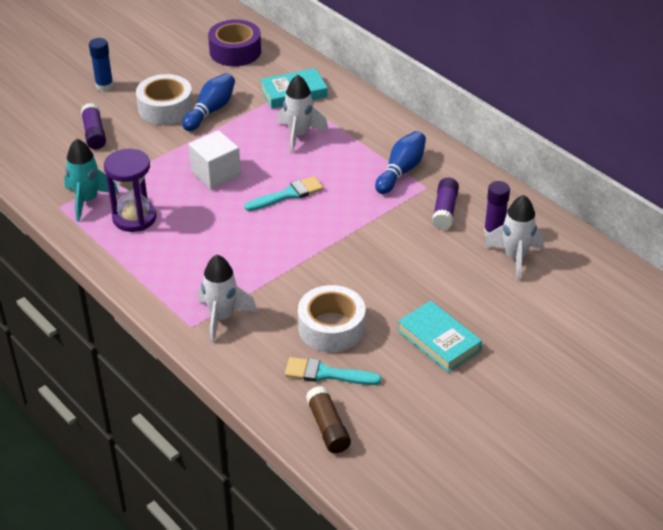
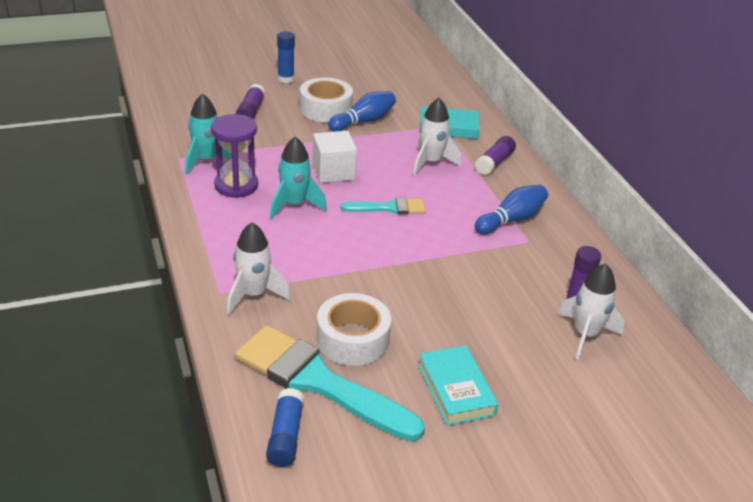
camera: 20 degrees right, 5 degrees down
purple tape [208,20,261,66] -> none
turquoise brush [285,357,381,385] -> turquoise brush [235,325,425,441], size x1.96
brown glue stick [306,386,351,453] -> blue glue stick [266,388,304,467]
purple glue stick [432,178,459,230] -> purple glue stick moved to [475,136,516,175]
none -> turquoise rocket [270,137,327,219]

